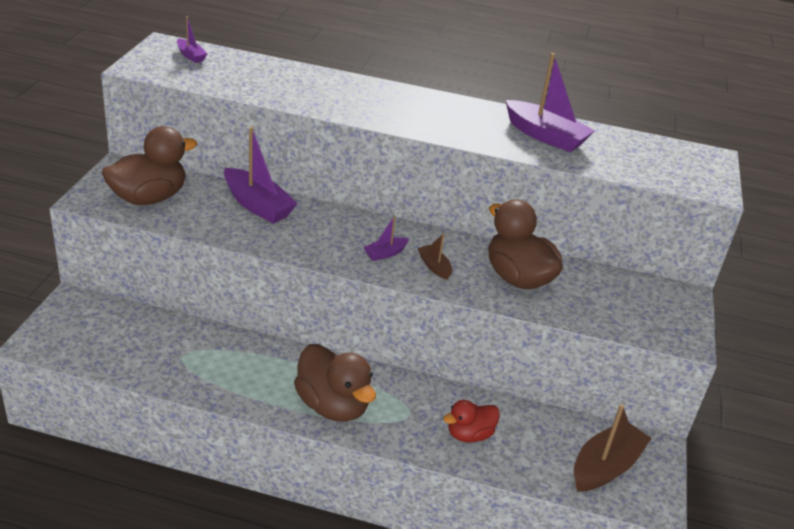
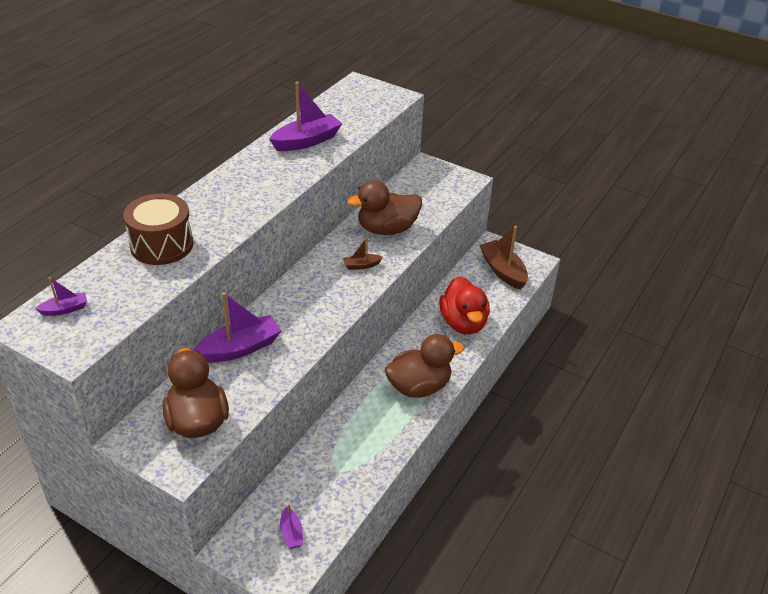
camera: 70 degrees left, 5 degrees up
purple boat [363,216,409,261] -> purple boat moved to [280,504,303,549]
red duck [443,400,500,443] -> red duck [439,276,490,335], size x1.69
none -> brown drum [123,194,193,265]

